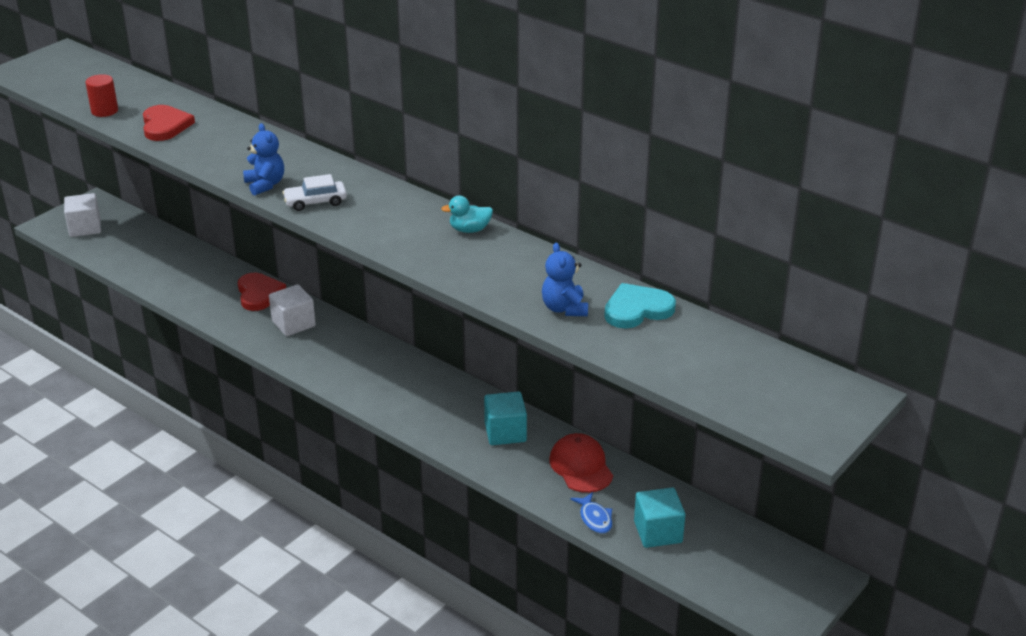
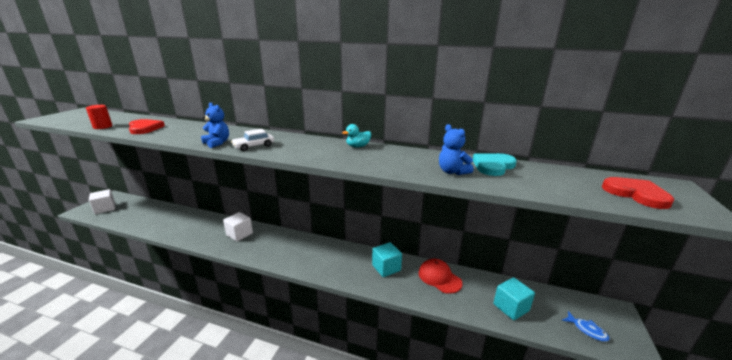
camera: 20 degrees left, 10 degrees down
red heart [238,273,286,311] -> red heart moved to [602,177,674,209]
blue fish [570,492,613,534] -> blue fish moved to [562,311,610,342]

